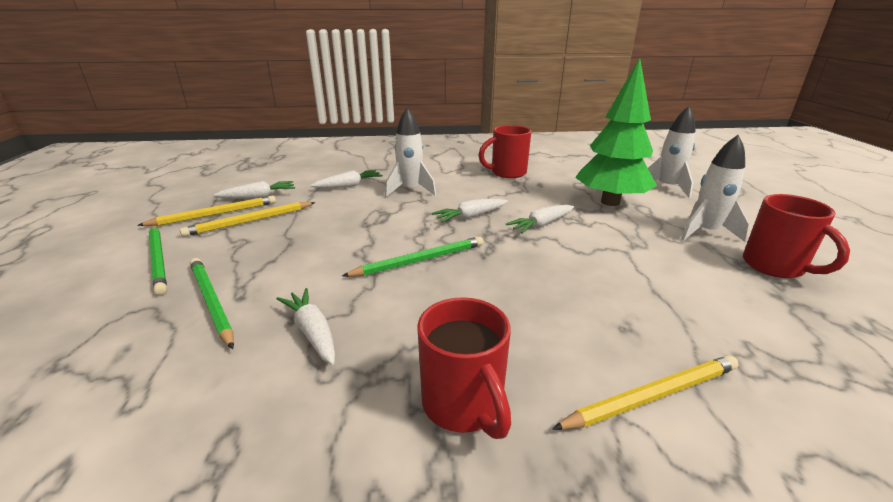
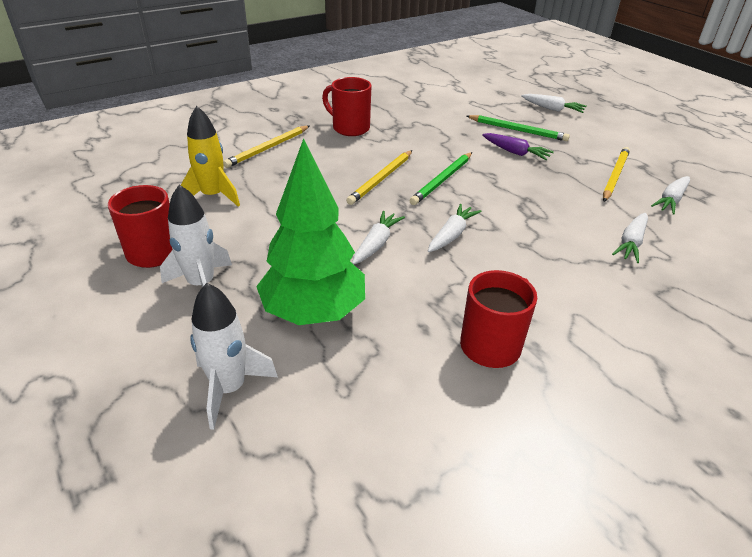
camera: 150 degrees right, 10 degrees up
yellow pencil [137,196,276,226] -> yellow pencil moved to [346,150,413,205]
green pencil [149,225,167,295] -> none
white carrot [276,288,335,365] -> white carrot moved to [521,94,587,113]
white rocket [385,108,436,197] -> none
none -> yellow rocket [181,106,240,207]
none -> purple carrot [482,133,554,160]

